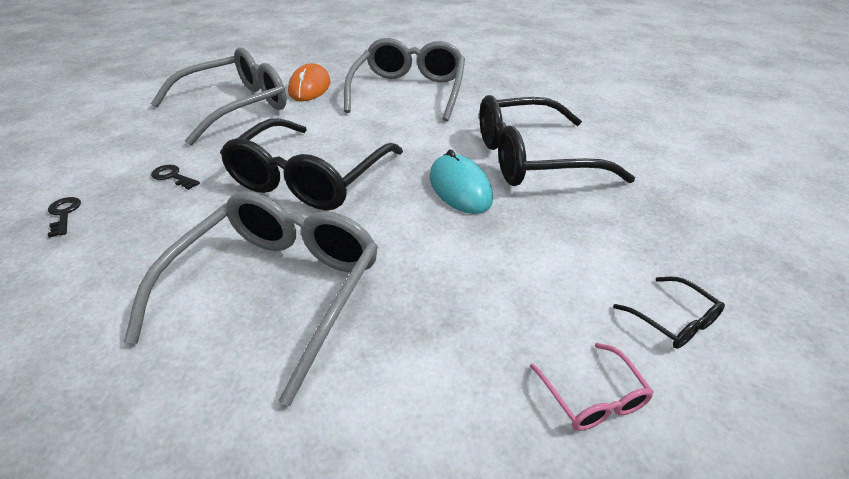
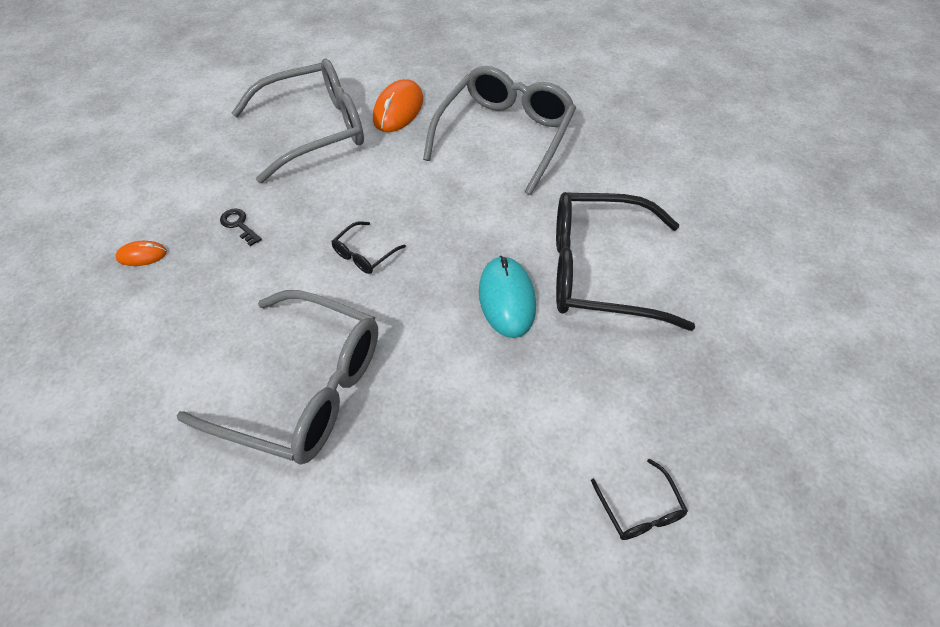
camera: 15 degrees right, 15 degrees up
black key [48,197,81,238] -> orange mouse [116,241,167,266]
grey glasses [124,191,378,406] -> grey glasses turned 75 degrees clockwise [176,290,378,464]
black glasses [220,118,403,211] -> black glasses [331,221,406,274], size x0.40
pink glasses [530,343,654,431] -> none

